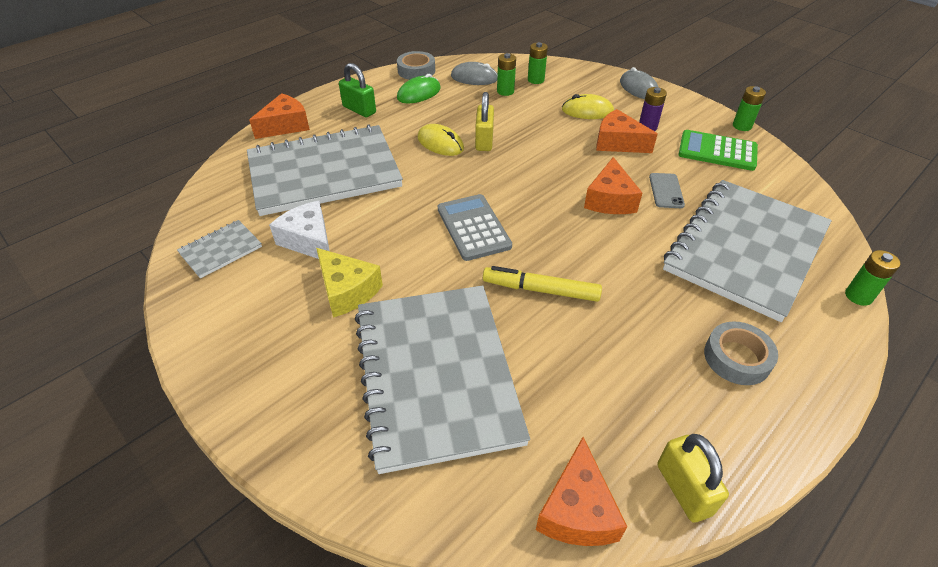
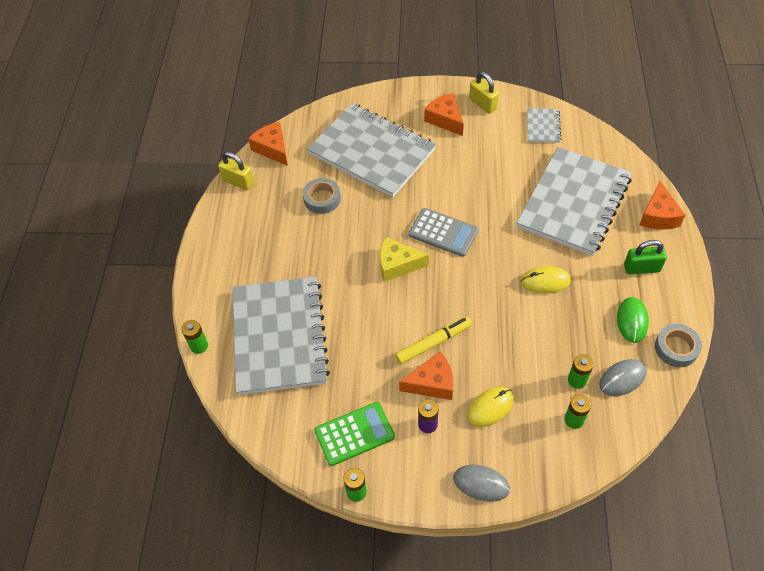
camera: 140 degrees right, 10 degrees up
white cheese [269,201,330,259] -> none
yellow cheese [316,248,383,318] -> yellow cheese moved to [380,237,429,282]
yellow padlock [475,92,494,151] -> yellow padlock moved to [469,72,499,114]
yellow marker [483,266,602,302] -> yellow marker moved to [395,316,472,364]
orange cheese [584,157,642,214] -> orange cheese moved to [424,93,464,136]
grey phone [649,173,685,208] -> none
grey tape [704,321,778,385] -> grey tape moved to [303,178,341,214]

